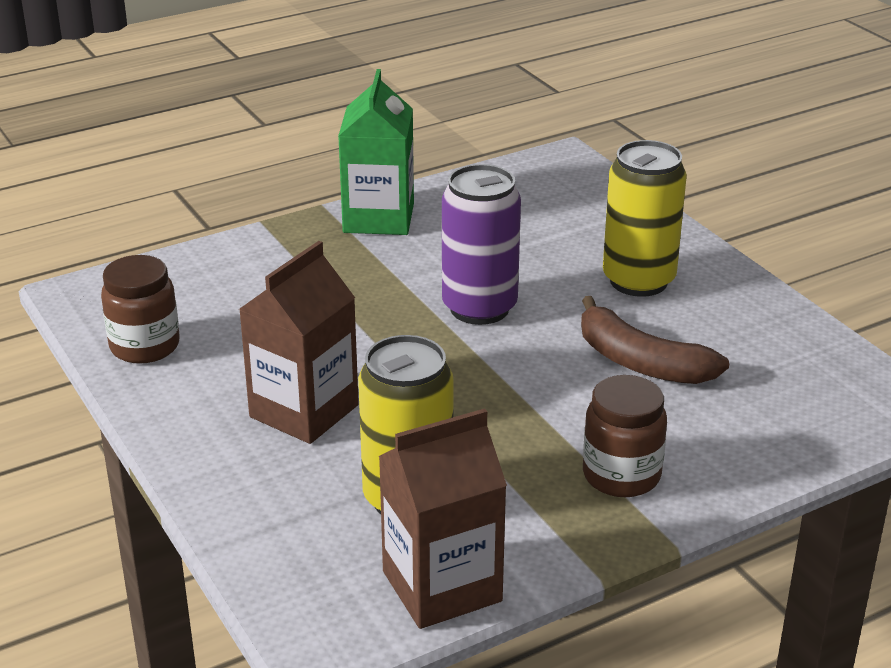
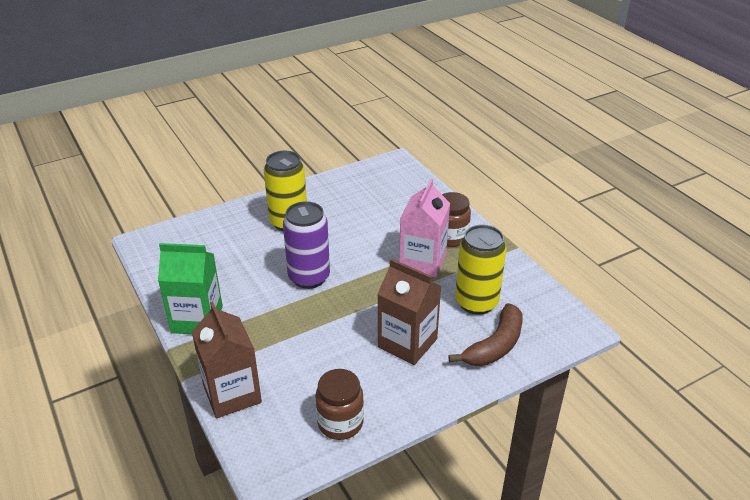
camera: 90 degrees left, 5 degrees up
brown carton [379,408,507,629] -> brown carton moved to [192,302,262,418]
brown banana [581,296,729,384] -> brown banana moved to [448,303,523,366]
none -> pink carton [399,179,450,278]

